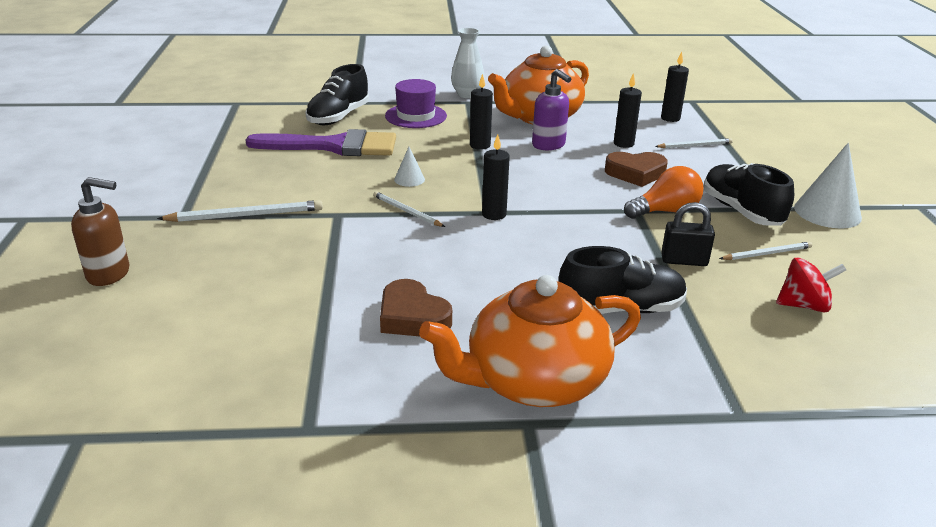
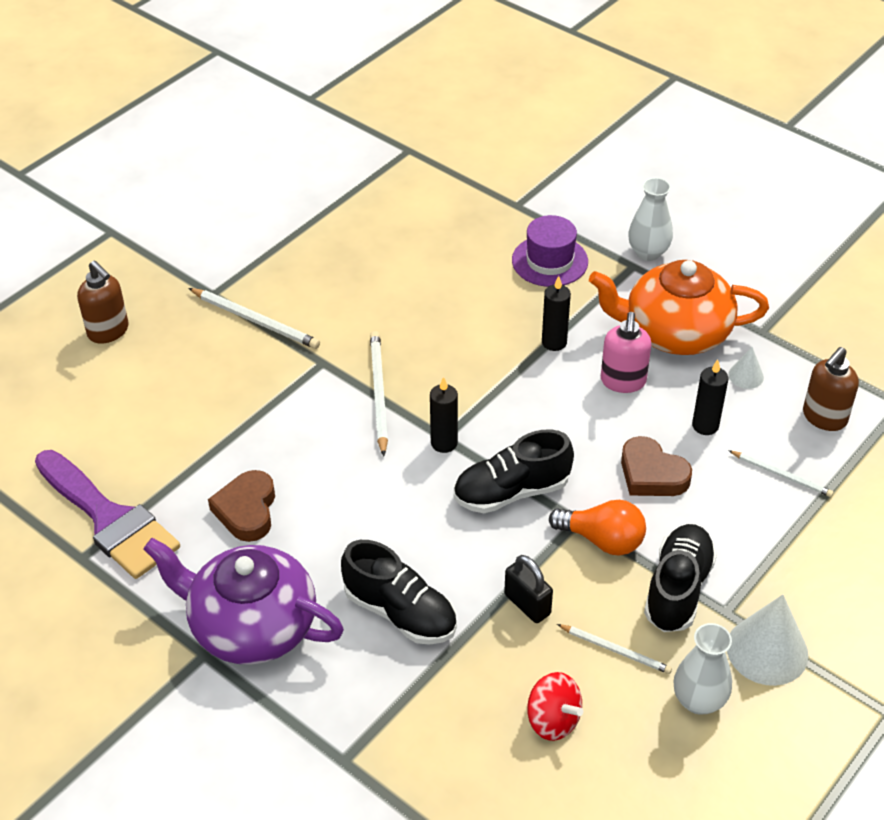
camera: 45 degrees right, 15 degrees up
purple brush [246,129,396,156] -> purple brush moved to [35,450,180,579]
black shoe [305,64,369,125] -> black shoe moved to [453,429,574,513]
white pencil [373,191,445,227] -> white pencil [370,331,388,456], size x1.59
white cone [394,147,425,187] -> white cone moved to [728,347,764,389]
orange teapot [419,275,641,407] -> purple teapot [143,538,344,665]
purple soap dispenser [532,69,571,150] -> pink soap dispenser [601,312,652,393]
black candle [661,52,689,122] -> brown soap dispenser [803,347,859,431]
none -> white vase [673,623,732,715]

